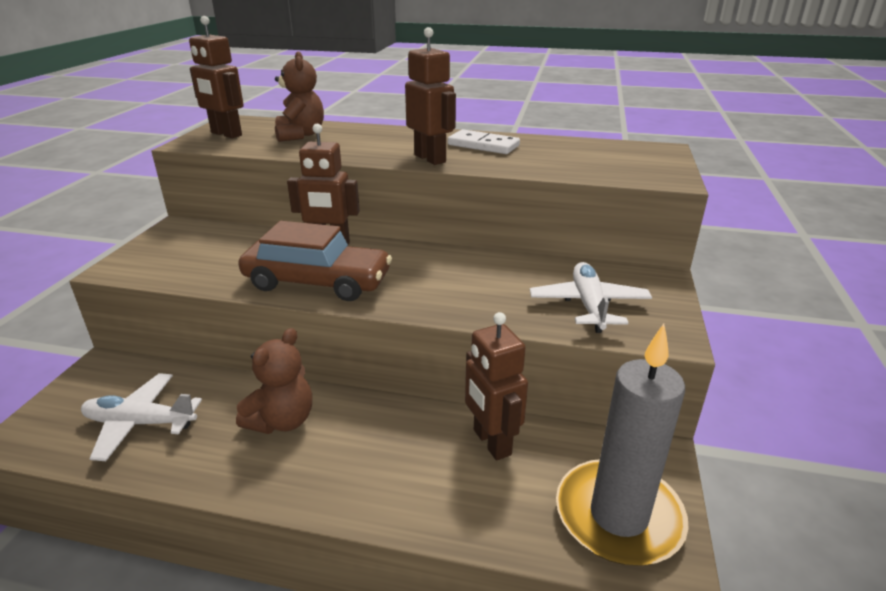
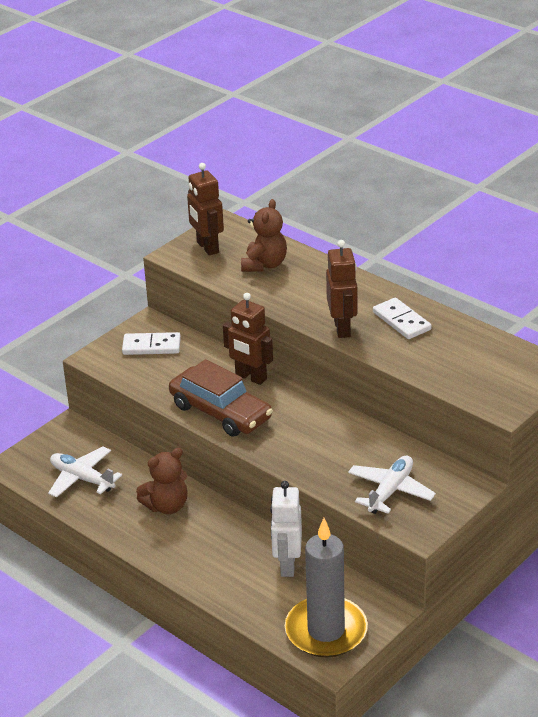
camera: 30 degrees right, 5 degrees up
brown robot [465,312,528,460] -> white robot [270,481,302,577]
none -> white domino [122,332,181,355]

